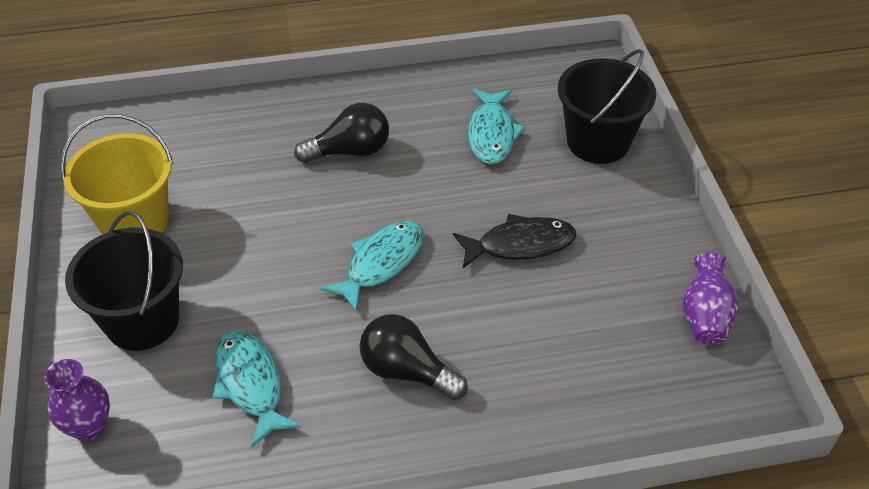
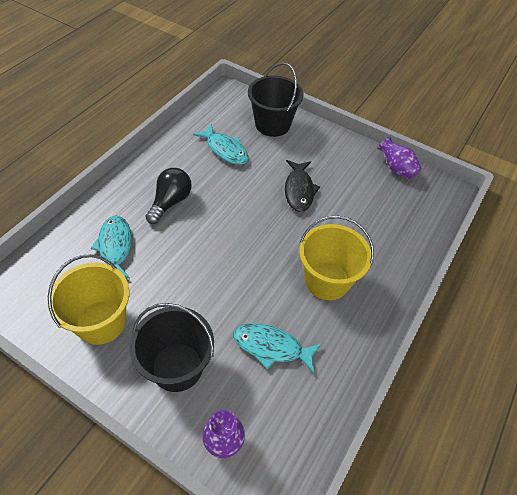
camera: 50 degrees left, 5 degrees up
turquoise fish [320,221,424,313] -> turquoise fish moved to [90,215,132,278]
black light bulb [359,314,468,400] -> yellow bucket [299,215,374,300]
black fish [453,214,576,268] -> black fish turned 150 degrees clockwise [285,160,320,212]

